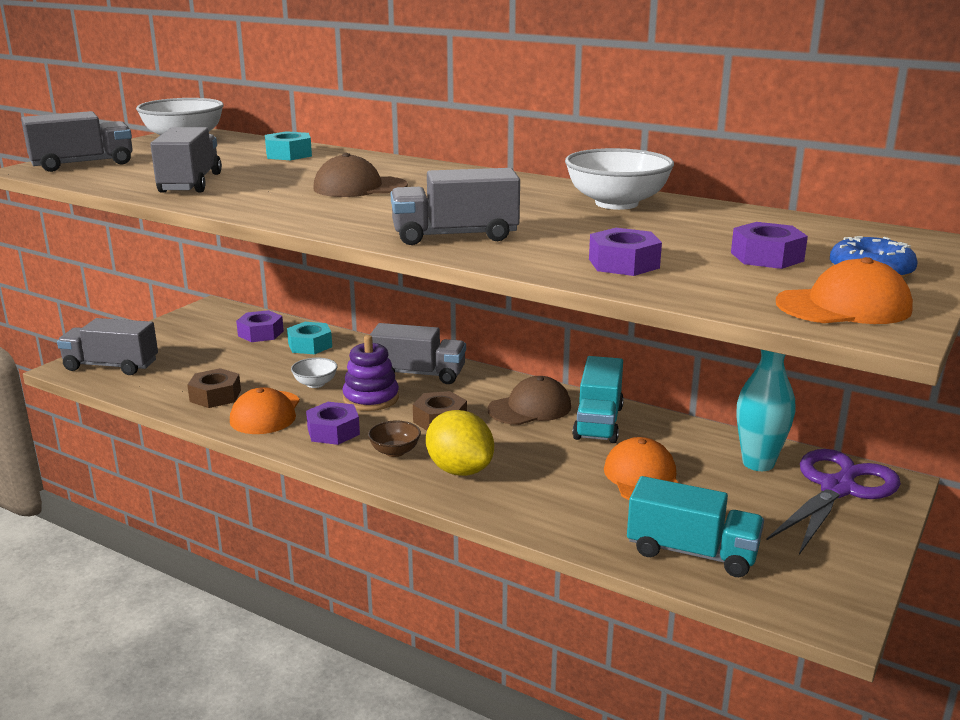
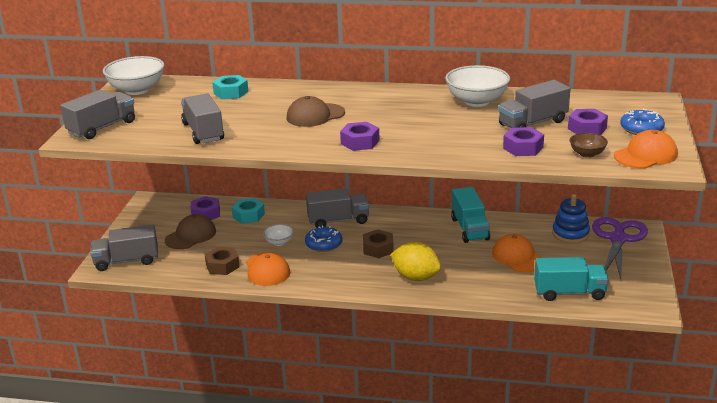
camera: 20 degrees left, 5 degrees up
purple nut [306,402,360,445] -> purple nut moved to [340,122,380,151]
purple stacking toy [342,335,399,411] -> blue donut [305,225,342,252]
brown bowl [368,421,421,457] -> brown bowl moved to [570,133,608,158]
grey truck [391,168,520,245] -> grey truck moved to [498,80,570,129]
brown cap [488,376,571,425] -> brown cap moved to [165,214,216,249]
turquoise vase [737,349,796,471] -> blue stacking toy [552,194,590,243]

